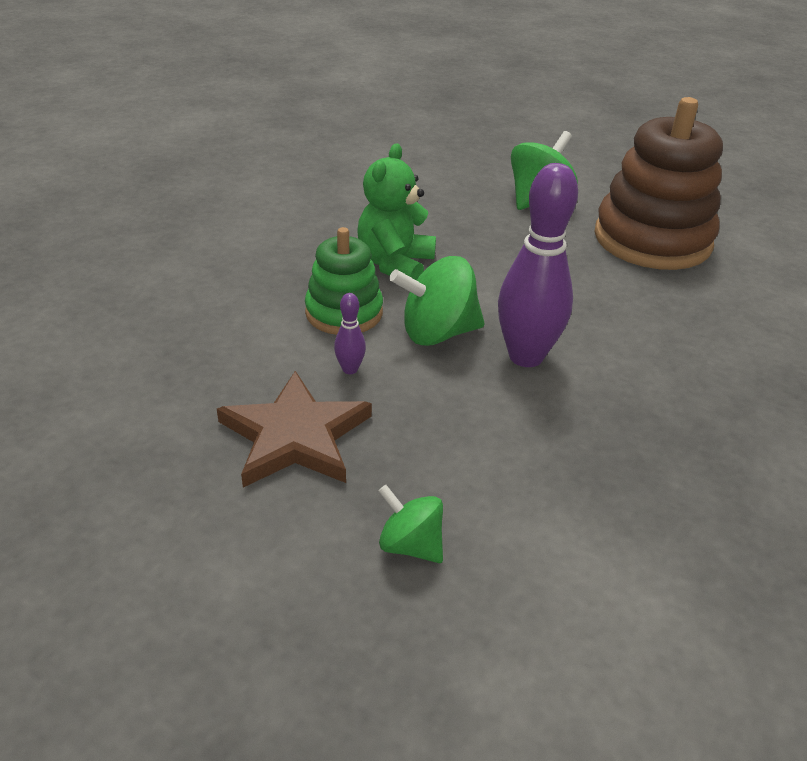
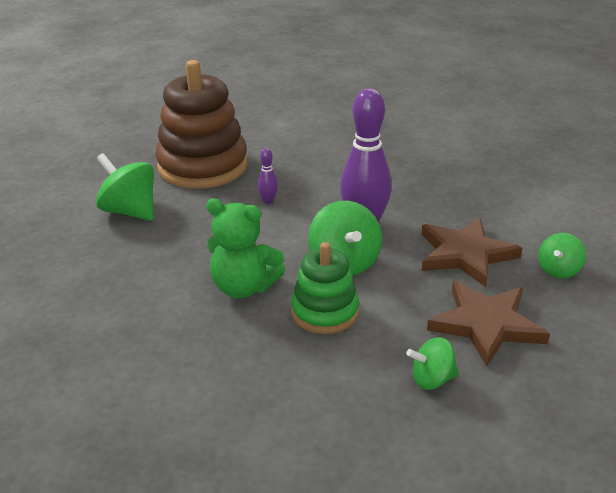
camera: 90 degrees left, 5 degrees down
purple bowling pin [334,293,366,374] -> purple bowling pin moved to [258,148,278,204]
none -> green spinning top [406,337,459,390]
none -> brown star [421,218,522,287]

